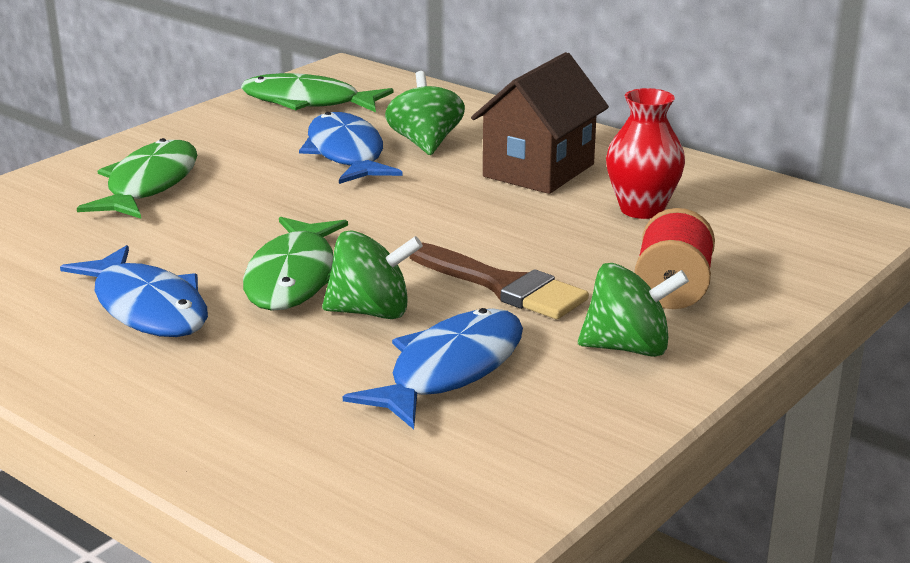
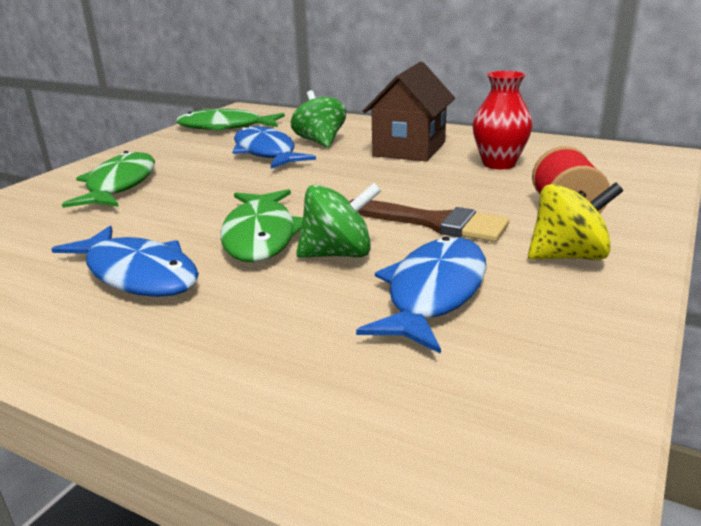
camera: 10 degrees left, 0 degrees up
green spinning top [578,263,689,357] -> yellow spinning top [528,182,623,260]

